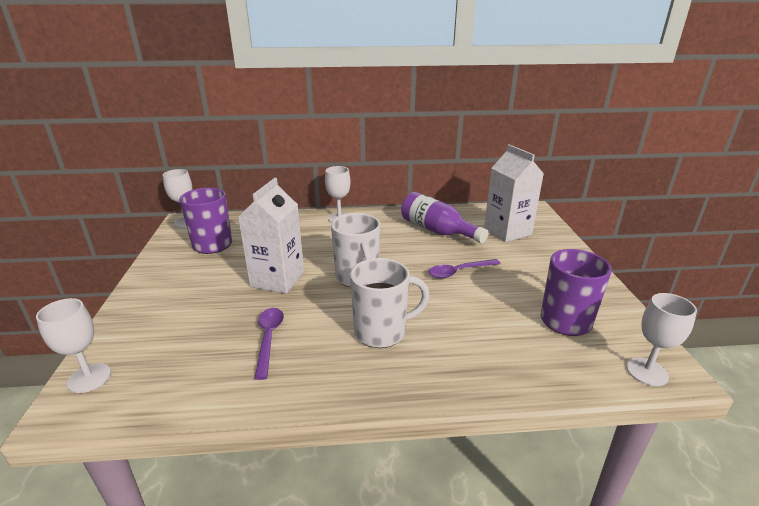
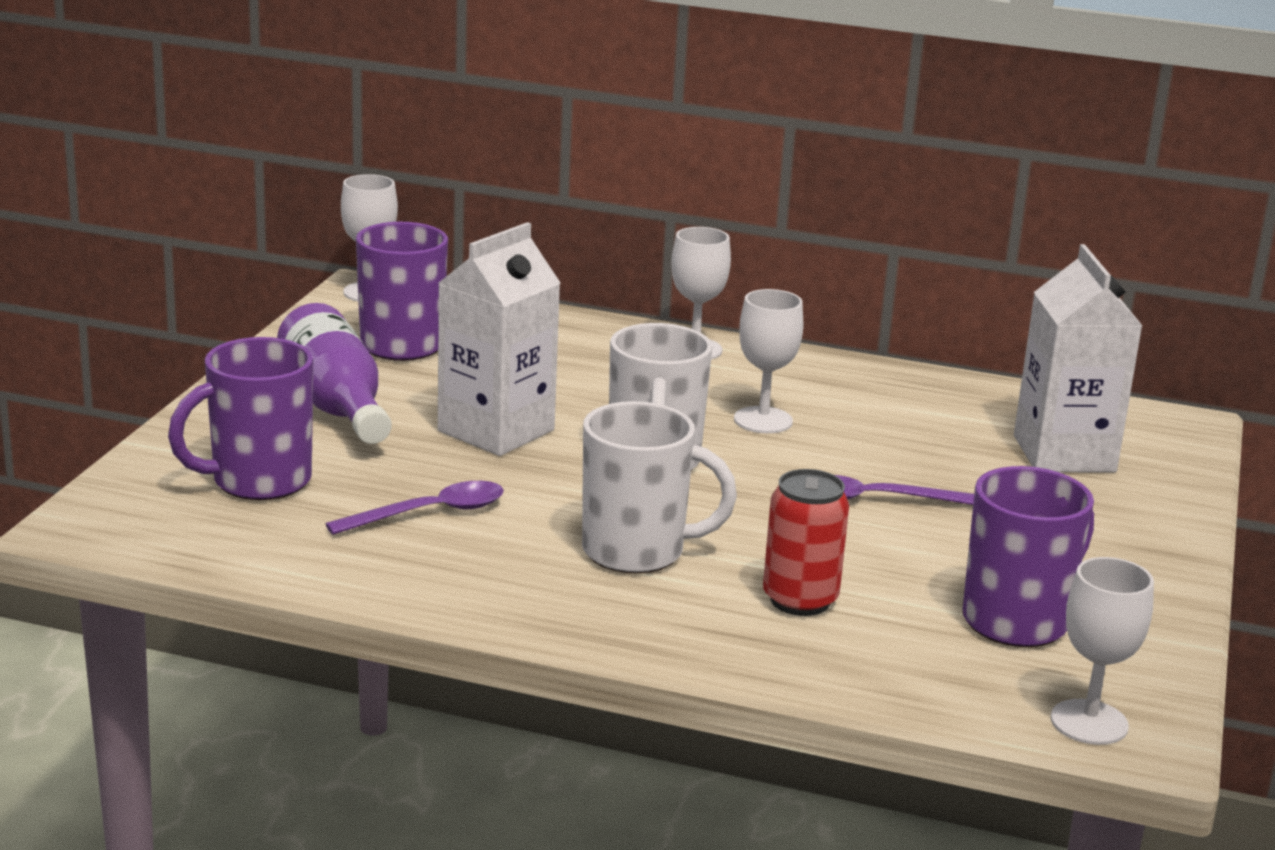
camera: 20 degrees right, 5 degrees down
white goblet [36,298,111,393] -> white goblet moved to [734,289,803,433]
purple spoon [254,308,284,380] -> purple spoon turned 45 degrees clockwise [326,481,504,535]
purple bottle [401,192,489,243] -> purple bottle moved to [277,303,392,444]
none -> purple mug [168,337,313,500]
none -> red can [763,469,849,616]

